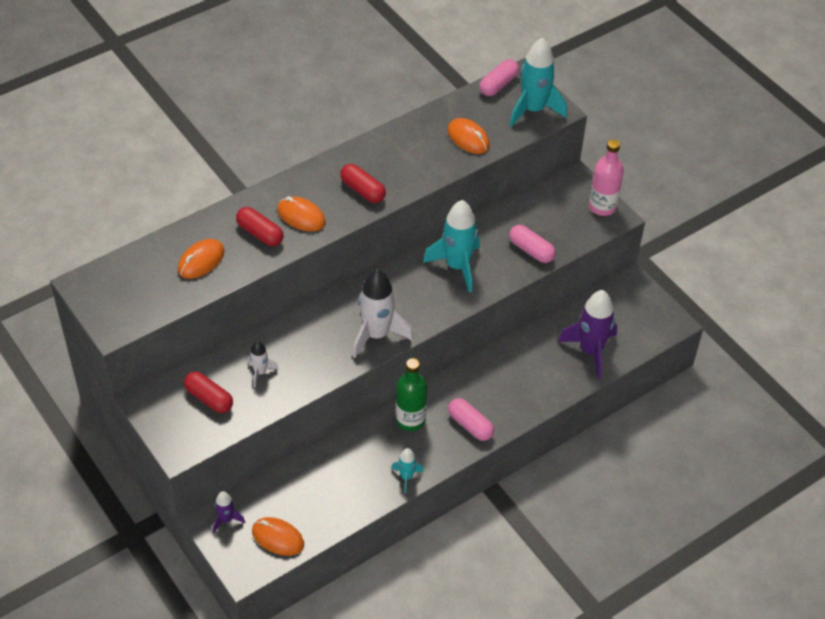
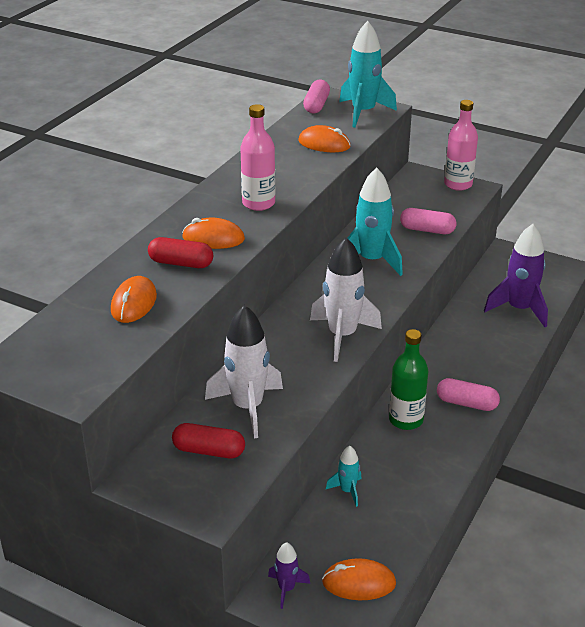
camera: 25 degrees left, 15 degrees down
white rocket [248,341,279,387] -> white rocket [205,305,283,438], size x1.99
red capsule [340,164,386,203] -> pink bottle [240,104,275,211]
turquoise rocket [391,448,424,493] -> turquoise rocket moved to [326,446,361,507]

